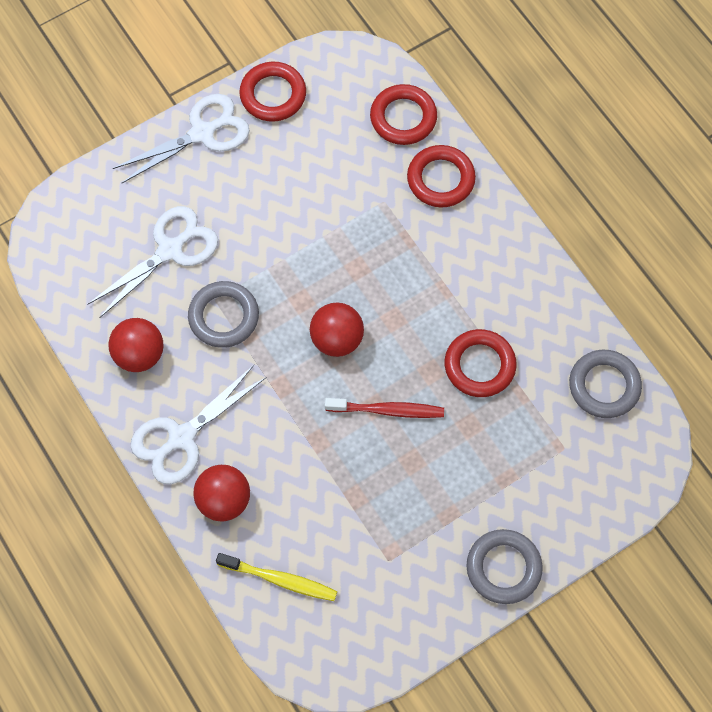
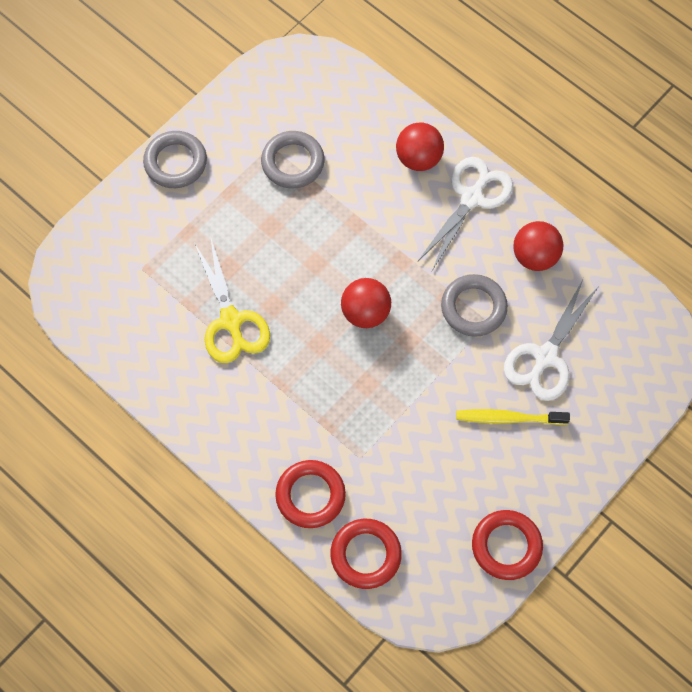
camera: 165 degrees right, 0 degrees up
white scissors [113,94,250,183] -> none
yellow toothbrush [216,553,337,601] -> yellow toothbrush moved to [456,409,570,425]
red toothbrush [325,398,444,418] -> none
red ring [445,329,517,397] -> yellow scissors [195,239,270,363]
grey ring [569,350,642,418] -> grey ring moved to [261,131,325,188]

